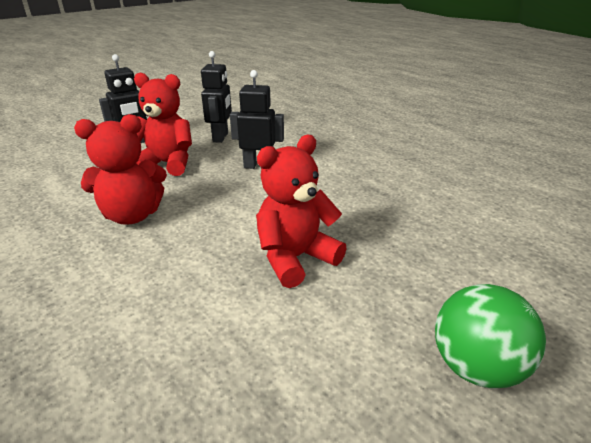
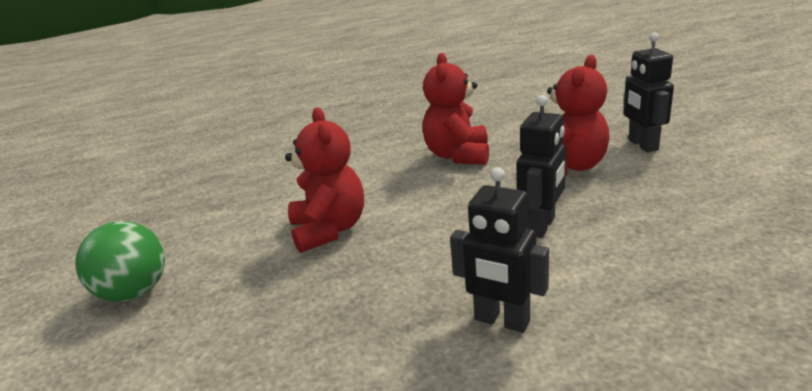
camera: 115 degrees right, 5 degrees down
black robot [201,51,232,143] -> black robot moved to [450,167,549,333]

